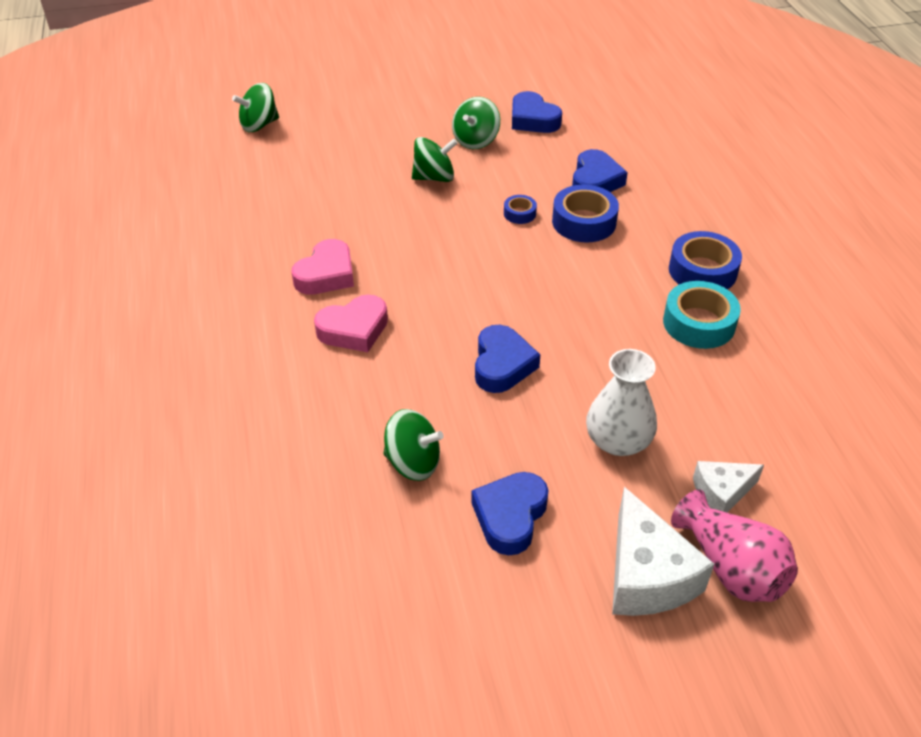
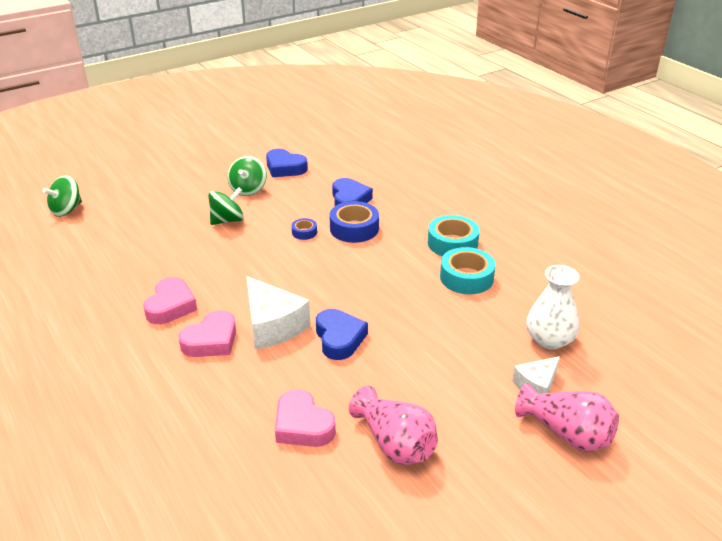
camera: 20 degrees left, 10 degrees down
green spinning top [384,409,444,481] -> pink heart [275,389,336,447]
blue heart [471,472,549,555] -> pink vase [349,386,438,465]
white vase [586,349,657,456] -> white vase moved to [526,265,579,349]
white cheese [612,487,714,616] -> white cheese moved to [247,276,310,349]
blue tape [669,231,742,290] -> turquoise tape [428,215,480,256]

